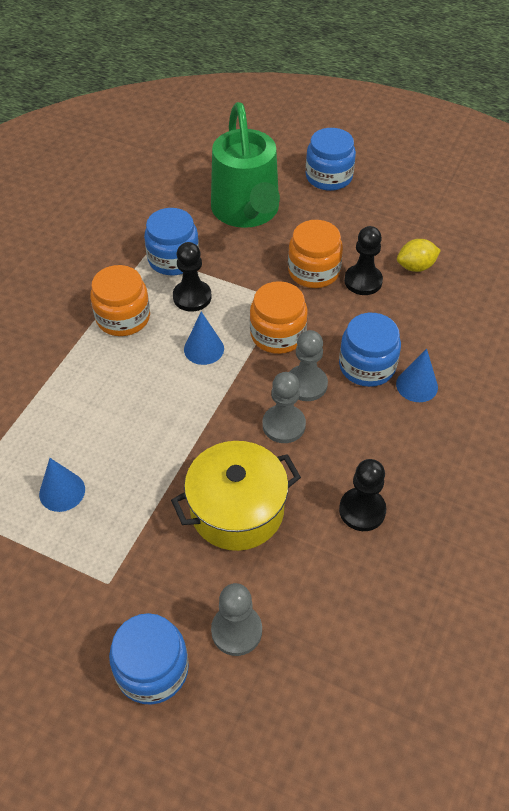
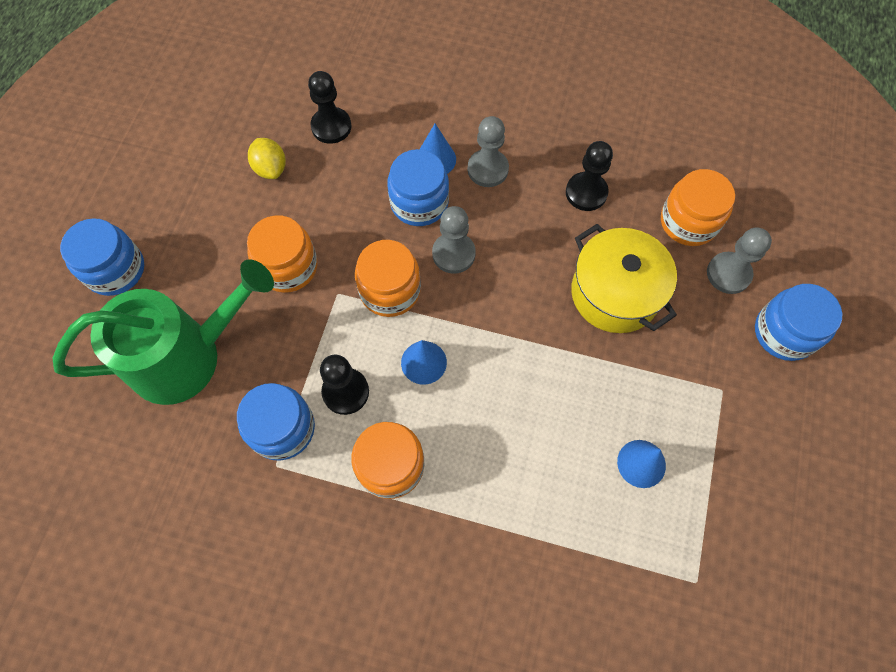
camera: 100 degrees left, 15 degrees up
grey pawn [262,372,306,443] -> grey pawn moved to [468,116,509,187]
black pawn [344,226,383,295] -> black pawn moved to [308,71,352,144]
none -> orange jar [661,169,735,246]

